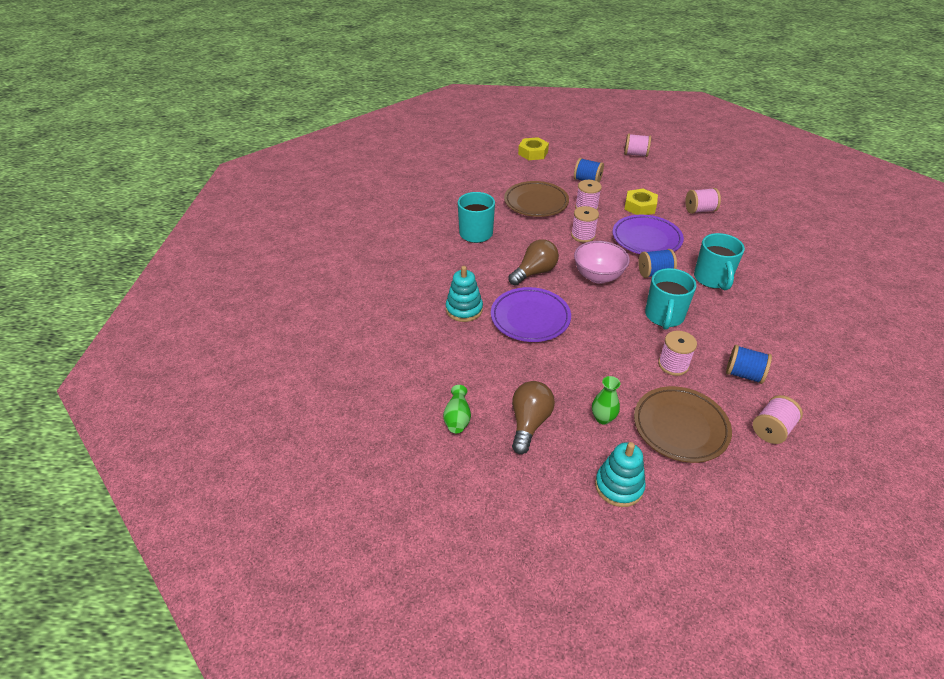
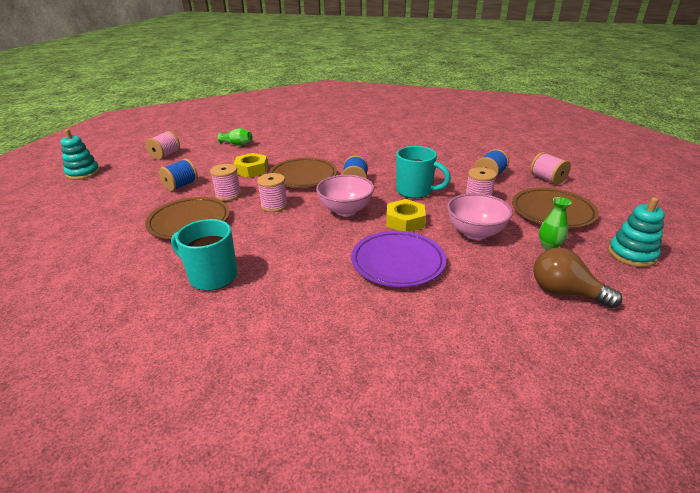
camera: 75 degrees left, 10 degrees down
green vase [443,385,471,433] -> green vase moved to [218,128,252,146]
turquoise stacking toy [446,266,483,322] -> turquoise stacking toy moved to [60,129,100,180]
brown light bulb [508,239,559,285] -> none
yellow nut [518,137,549,160] -> yellow nut moved to [386,199,426,232]
purple plate [612,215,684,254] -> brown plate [269,158,337,188]
pink spool [685,188,721,214] -> none
turquoise mug [694,233,745,290] -> none
none -> pink bowl [447,193,513,240]

